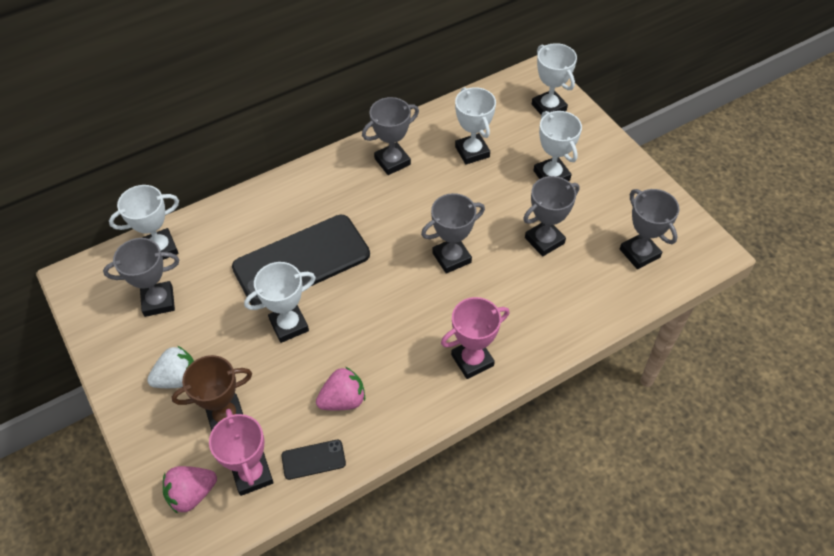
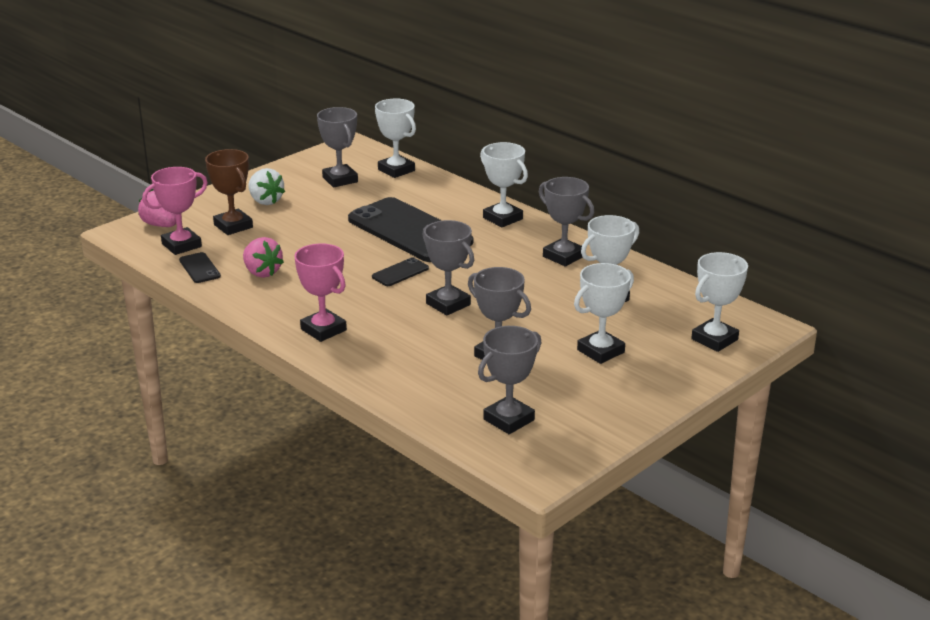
camera: 75 degrees right, 25 degrees down
white trophy [244,262,316,343] -> white trophy moved to [480,142,528,227]
none -> black phone [372,257,429,286]

